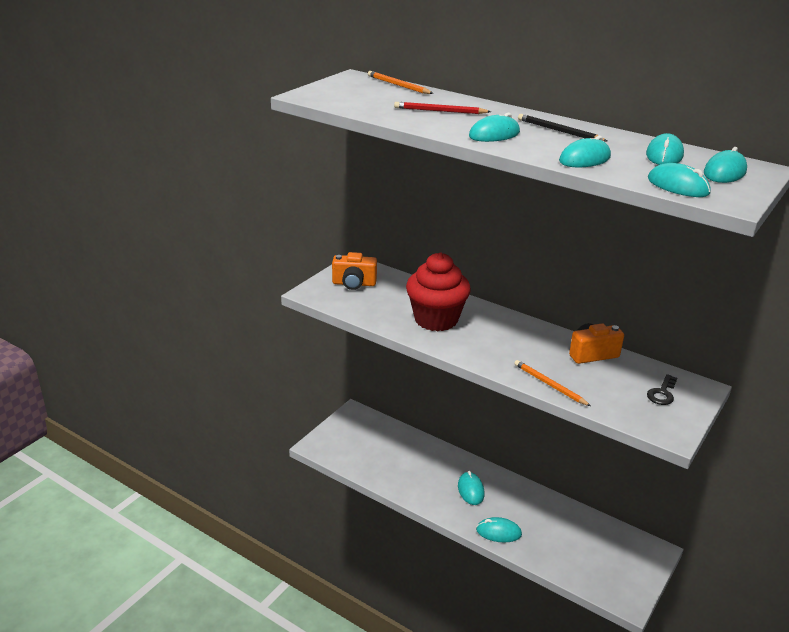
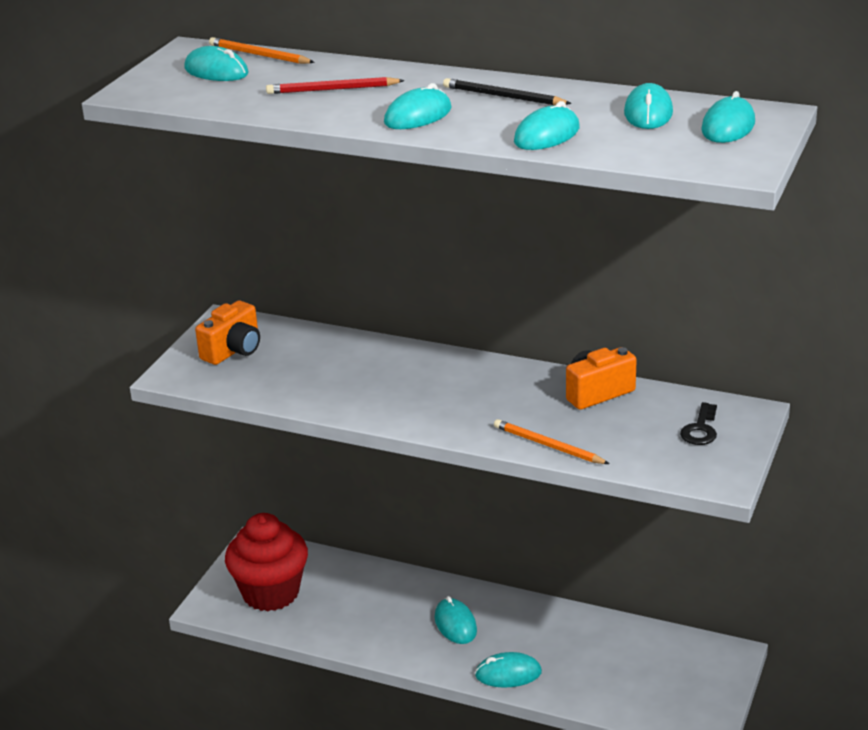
camera: 10 degrees left, 0 degrees up
orange camera [332,252,377,290] -> orange camera turned 45 degrees counterclockwise [195,300,260,365]
red cupcake [406,253,471,332] -> red cupcake moved to [225,513,308,611]
turquoise mouse [648,163,711,197] -> turquoise mouse moved to [184,46,249,81]

